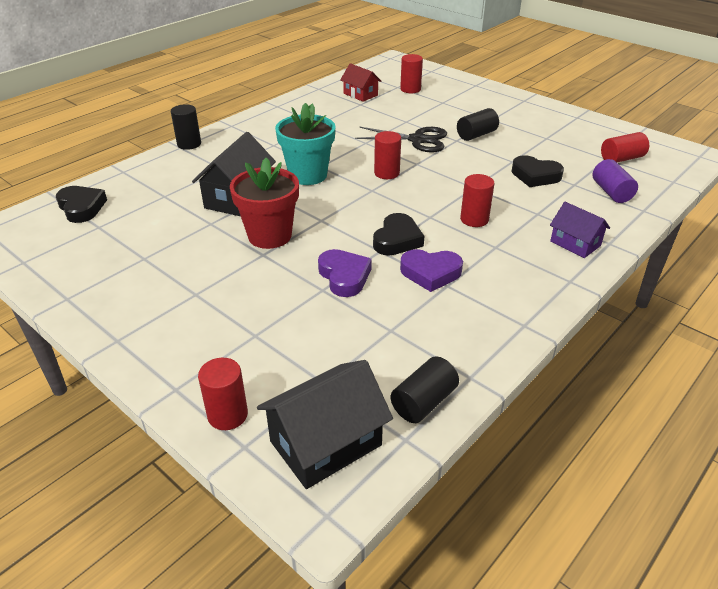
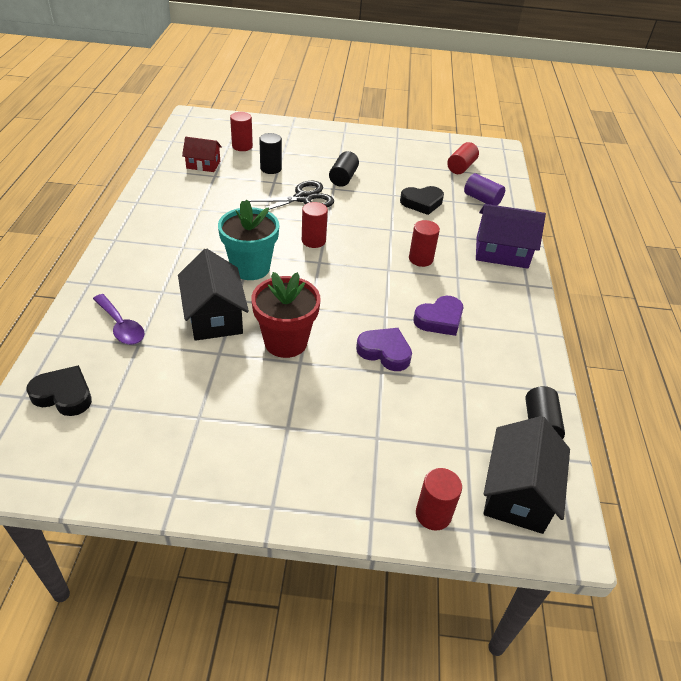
camera: 40 degrees left, 5 degrees up
black cylinder [171,104,201,150] -> black cylinder moved to [259,133,282,174]
black heart [373,213,424,255] -> none
purple house [550,202,610,258] -> purple house [476,204,546,269], size x1.62
none -> purple spoon [93,294,145,345]

